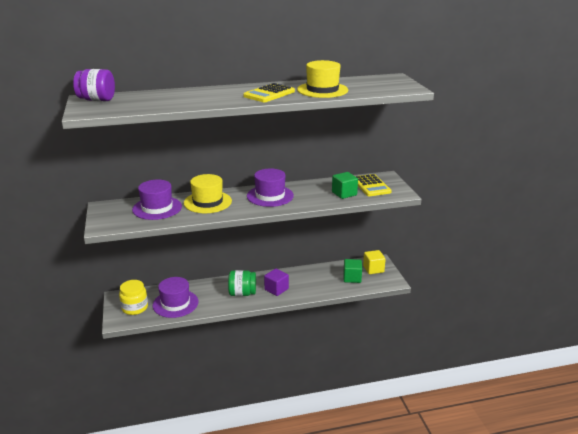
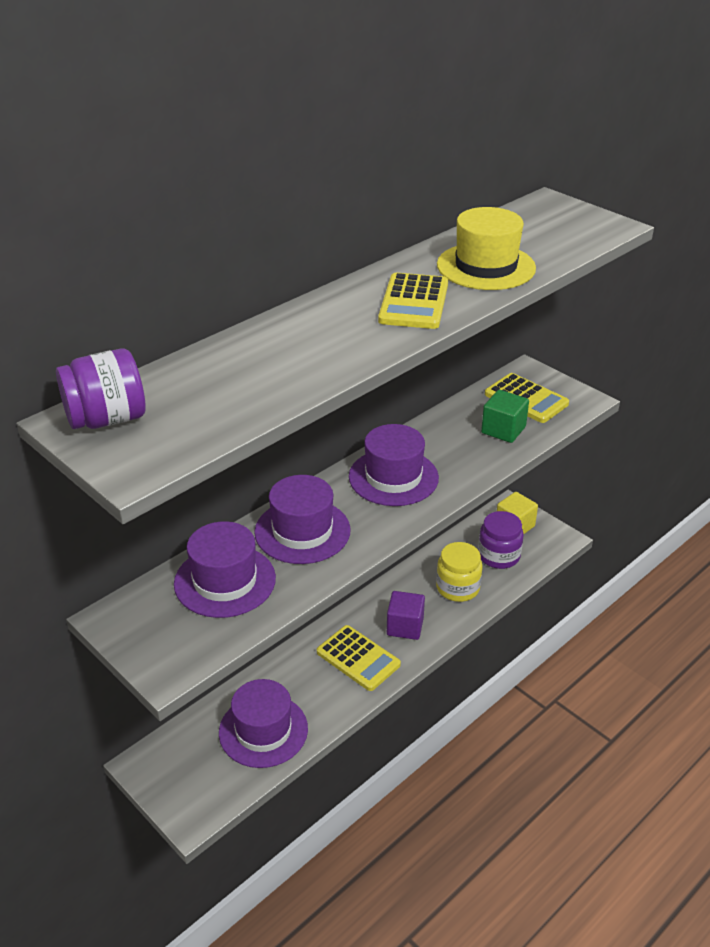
camera: 30 degrees left, 10 degrees up
yellow jar [119,280,148,315] -> yellow jar moved to [436,542,483,602]
yellow hat [184,174,232,213] -> purple hat [254,475,351,564]
green jar [228,270,256,296] -> yellow calculator [317,625,401,691]
green cube [343,259,362,283] -> purple jar [478,511,524,569]

